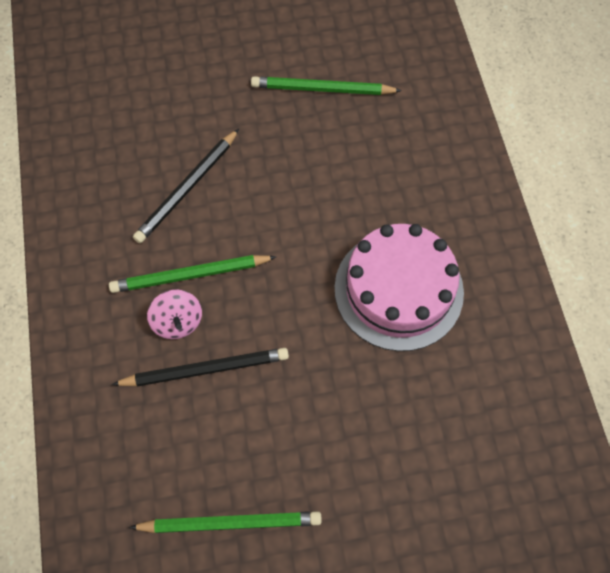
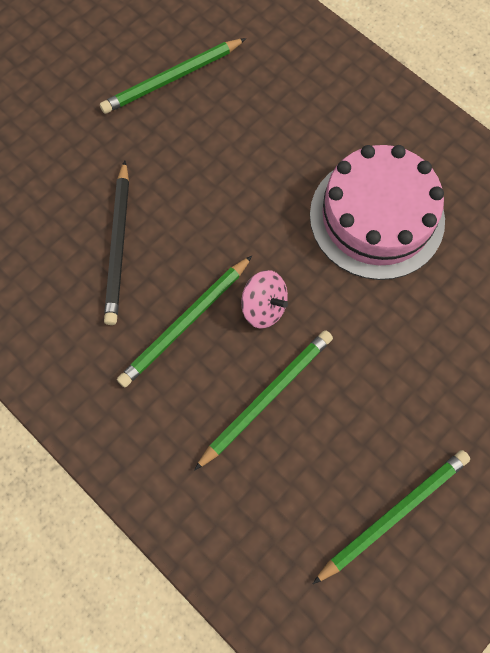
camera: 35 degrees left, 5 degrees up
black pencil [112,348,289,386] -> green pencil [194,330,333,471]
pink spinning top [147,289,202,339] -> pink spinning top moved to [241,270,288,329]

